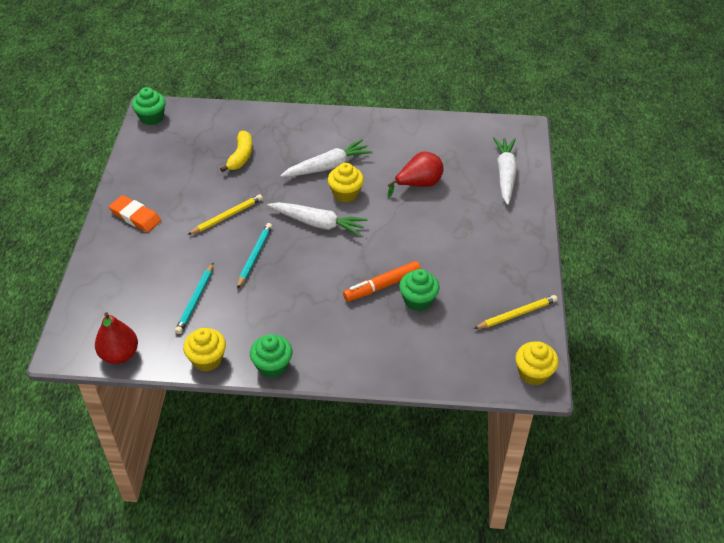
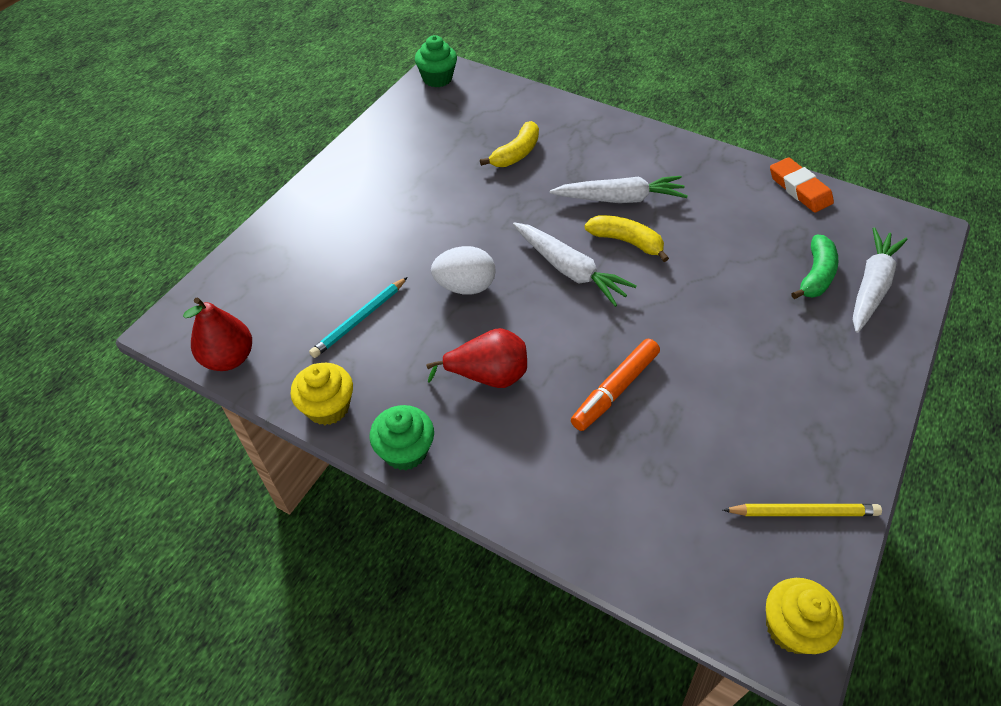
camera: 25 degrees right, 5 degrees up
orange eraser [109,195,161,232] -> orange eraser moved to [770,157,834,213]
yellow pencil [188,194,263,235] -> none
turquoise pencil [237,223,272,289] -> white egg [431,246,496,295]
yellow cupcake [328,163,364,202] -> yellow banana [584,215,669,262]
orange marker [343,261,421,302] -> orange marker turned 45 degrees counterclockwise [571,339,660,431]
red pear [388,152,444,198] -> red pear moved to [426,328,527,388]
green cupcake [399,269,439,311] -> none
none -> green banana [791,235,839,299]

